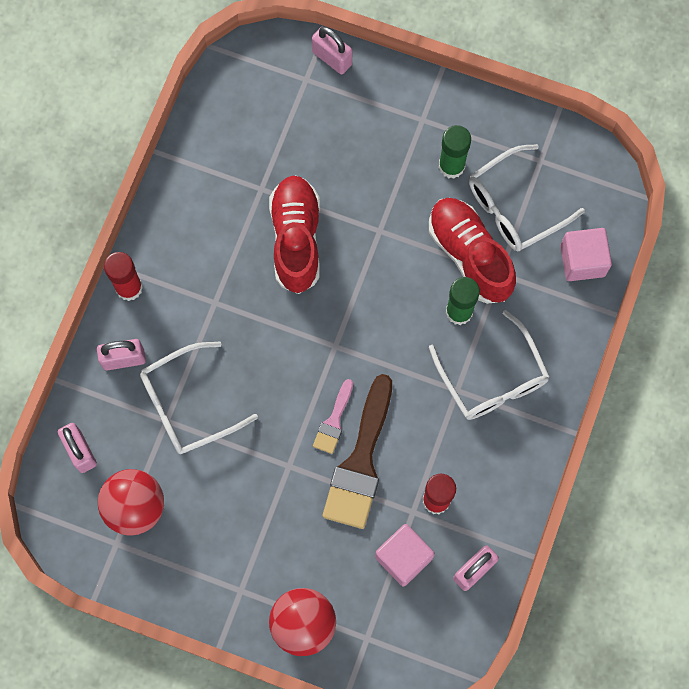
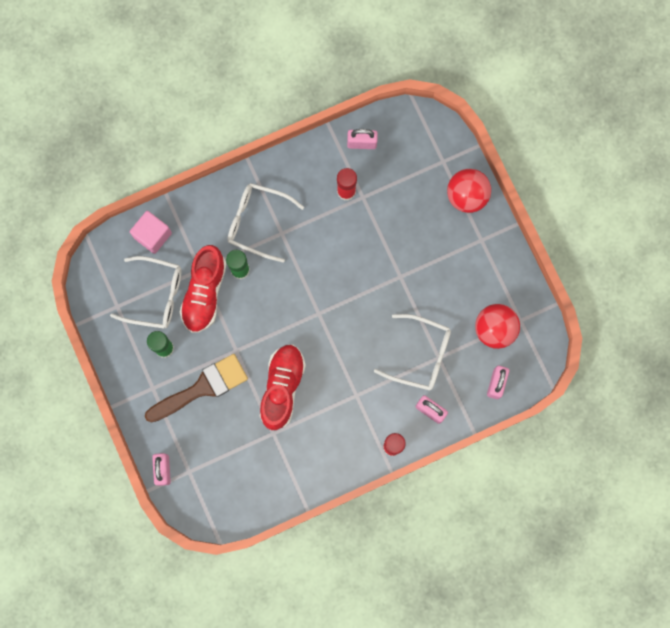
camera: 135 degrees left, 5 degrees up
red shoe [269,175,320,294] -> red shoe turned 150 degrees clockwise [260,344,306,430]
pink brush [313,379,353,454] -> none
brown brush [323,374,392,529] -> brown brush moved to [145,354,248,423]
pink cube [375,524,435,586] -> none
white glasses [429,310,550,420] -> white glasses turned 90 degrees counterclockwise [227,183,304,263]

